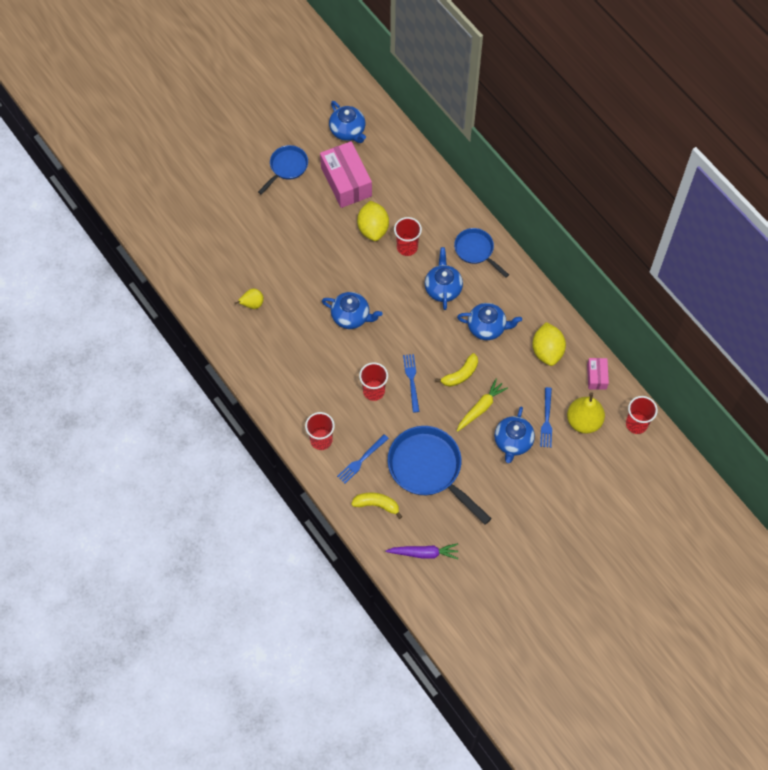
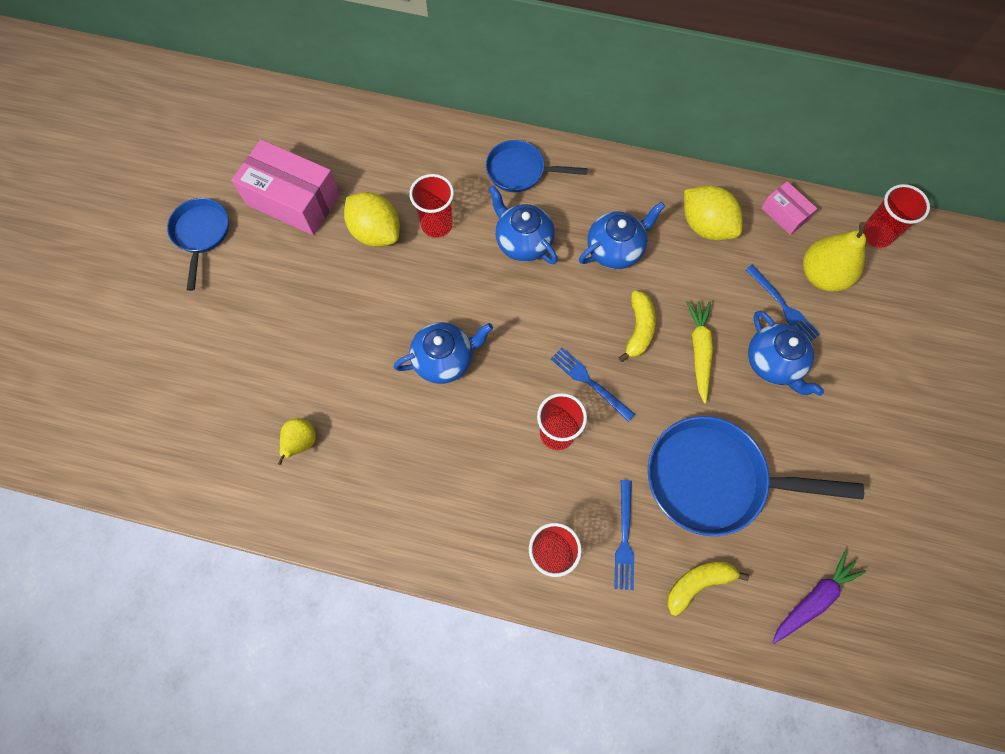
camera: 40 degrees left, 5 degrees up
blue teapot [329,101,366,143] -> none

